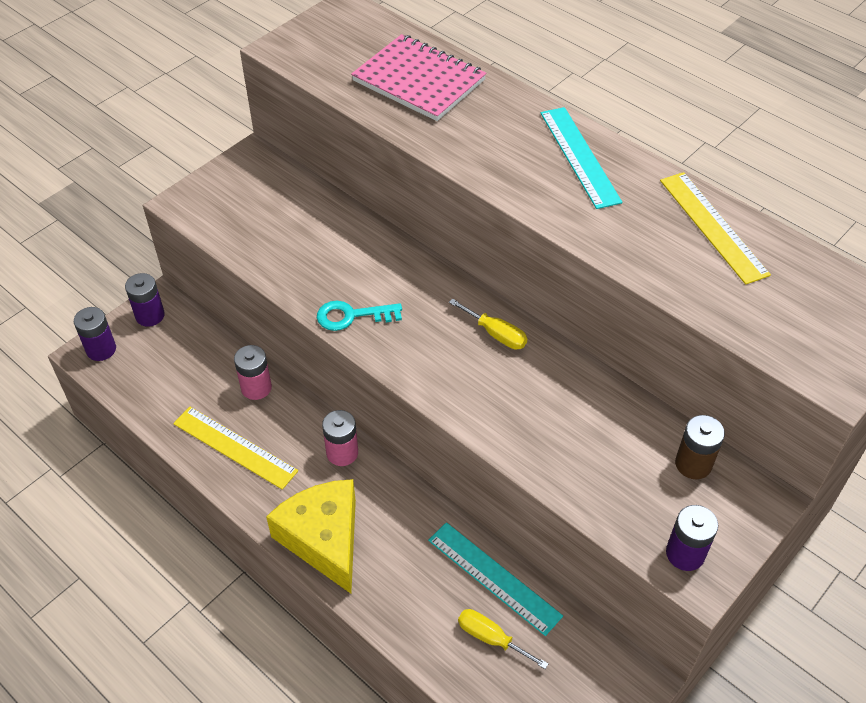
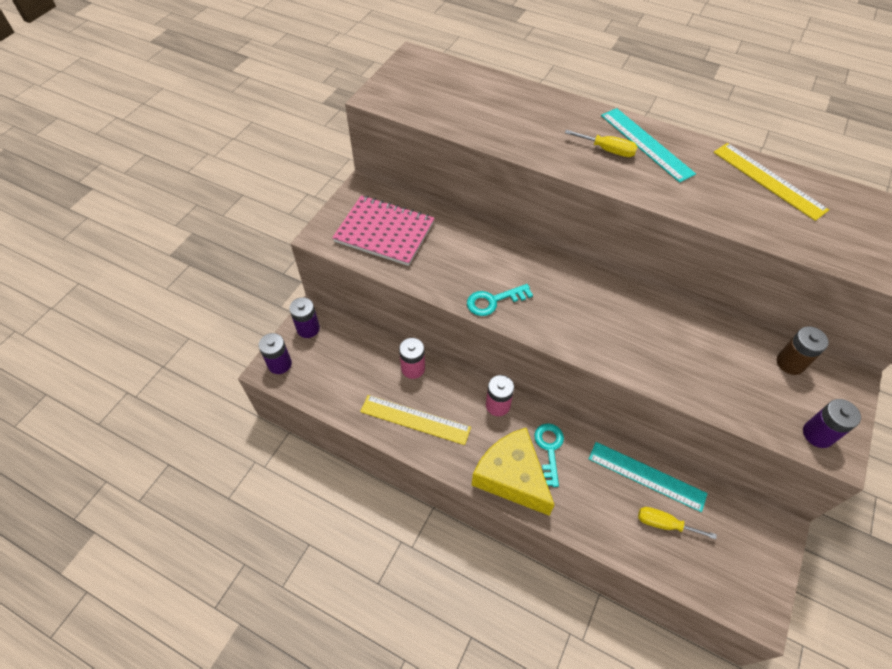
camera: 15 degrees left, 5 degrees up
pink notebook [351,34,486,121] -> pink notebook moved to [332,195,435,266]
yellow screwdriver [449,298,527,350] -> yellow screwdriver moved to [565,130,638,157]
none -> turquoise key [534,423,564,487]

